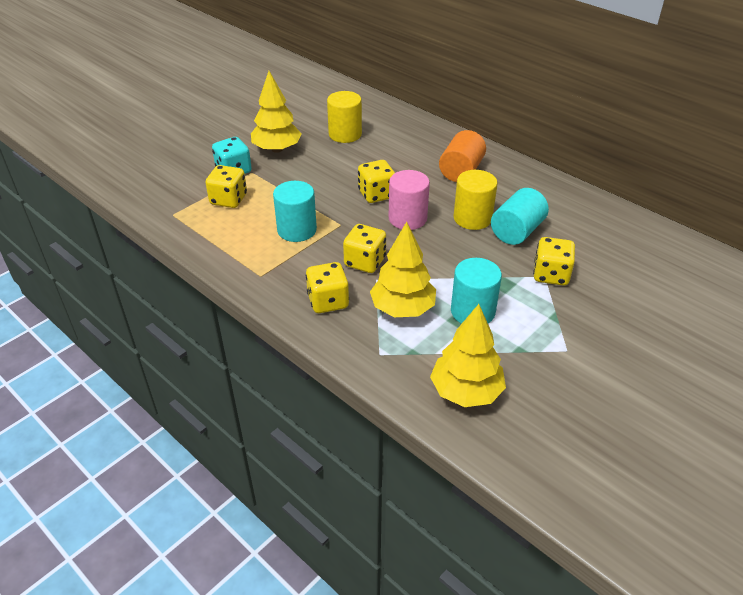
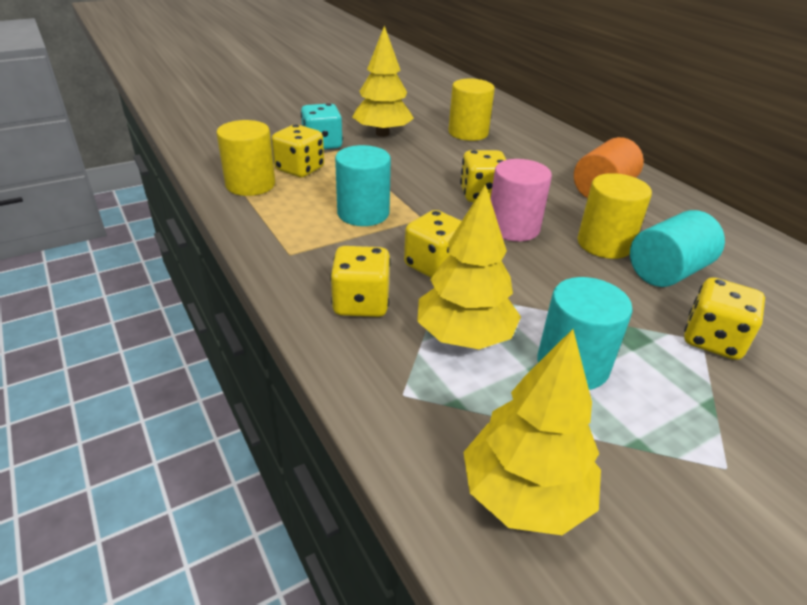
camera: 15 degrees right, 5 degrees down
none -> yellow cylinder [216,120,275,196]

